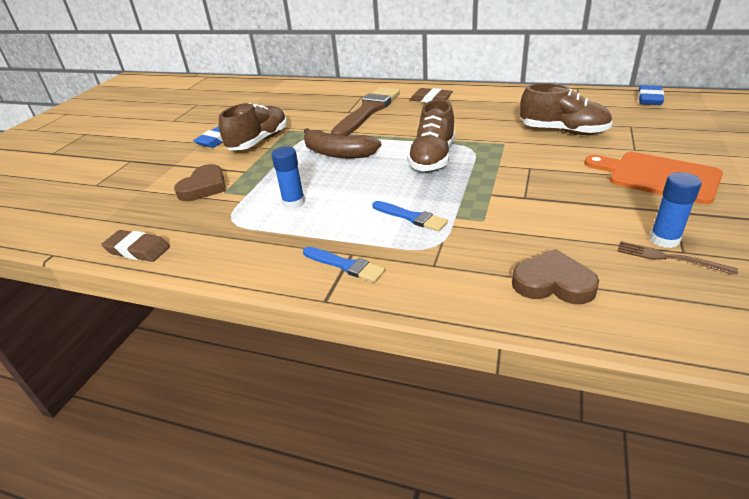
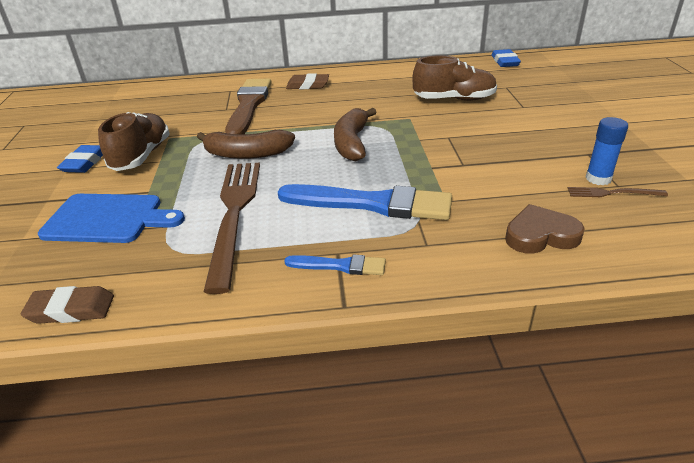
camera: 25 degrees left, 0 degrees up
brown heart [174,164,226,201] -> blue cutting board [38,194,185,243]
blue glue stick [271,146,305,209] -> brown fork [204,163,260,294]
blue brush [372,201,448,231] -> blue brush [278,184,452,220], size x2.00
brown shoe [407,99,455,172] -> brown banana [334,108,376,161]
orange cutting board [584,152,723,204] -> none

